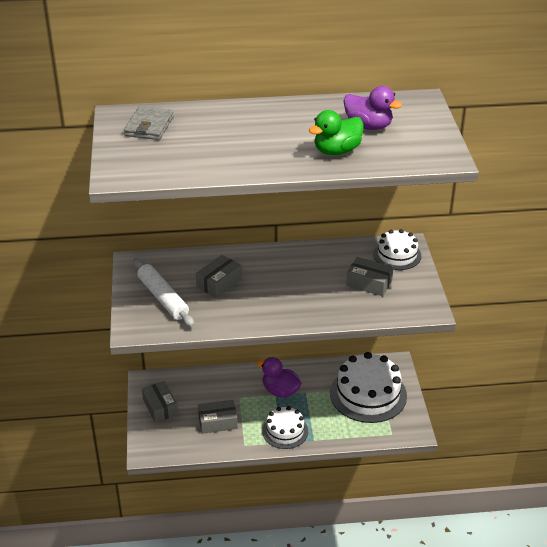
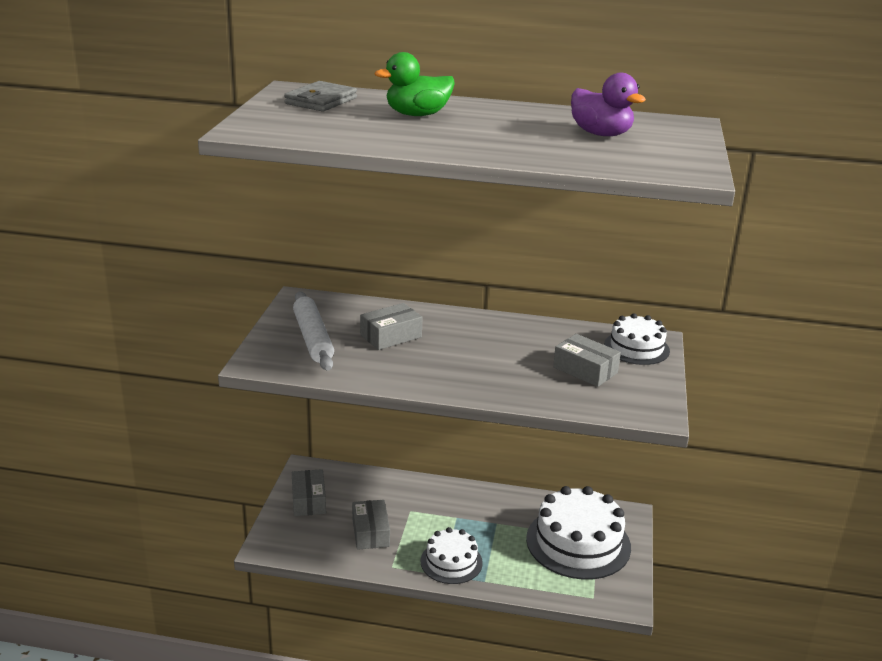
camera: 15 degrees right, 10 degrees down
grey box [198,400,238,434] -> grey box turned 75 degrees clockwise [352,500,390,550]
purple duck [257,357,302,398] -> none
green duck [309,110,364,155] -> green duck moved to [375,52,455,116]

